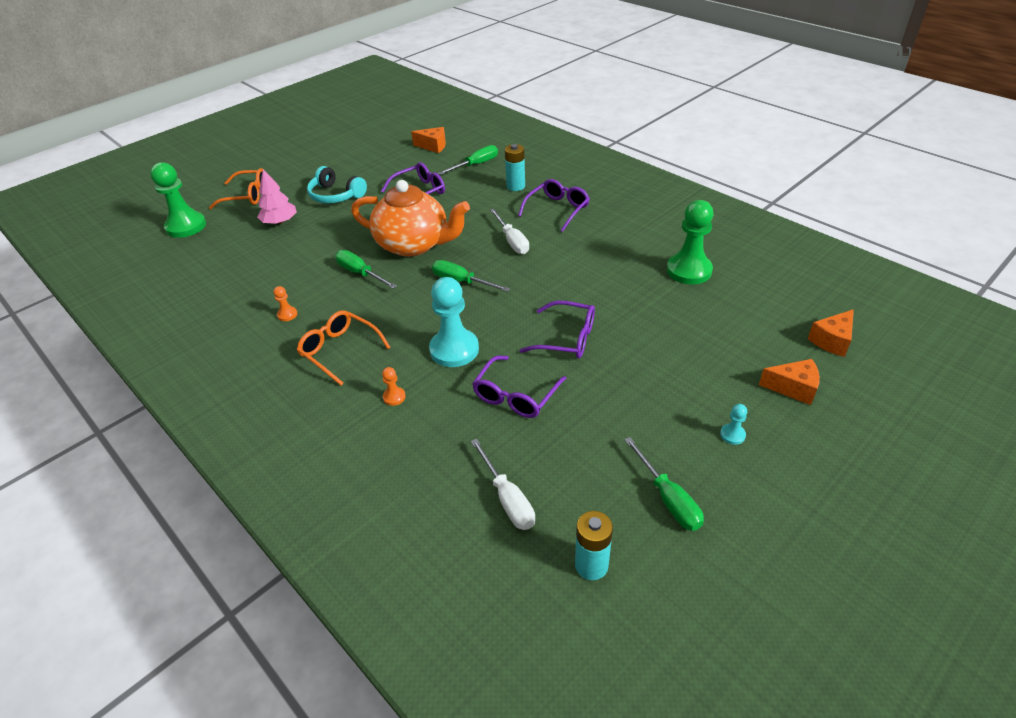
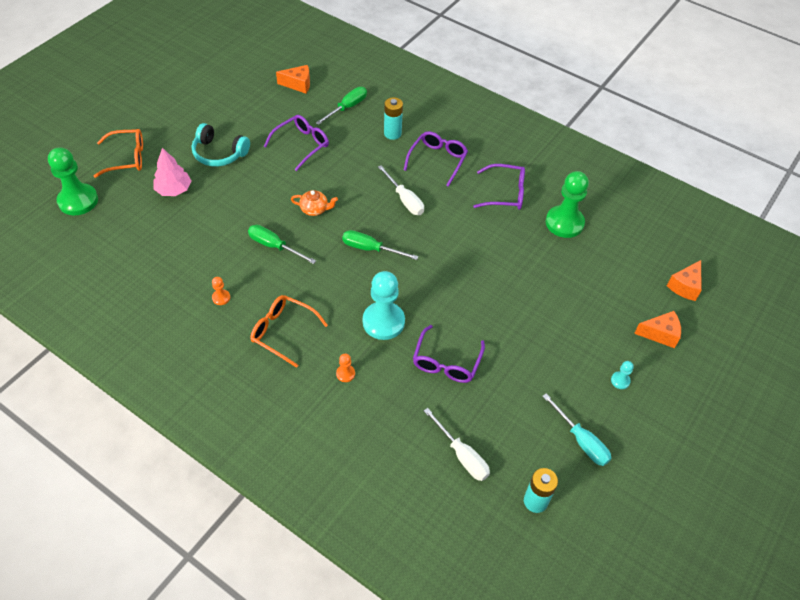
camera: 15 degrees left, 10 degrees up
orange teapot [351,180,470,257] -> orange teapot [291,190,338,216], size x0.40
purple glasses [519,301,595,358] -> purple glasses moved to [473,164,525,210]
green screwdriver [624,437,704,531] -> turquoise screwdriver [542,393,611,466]

